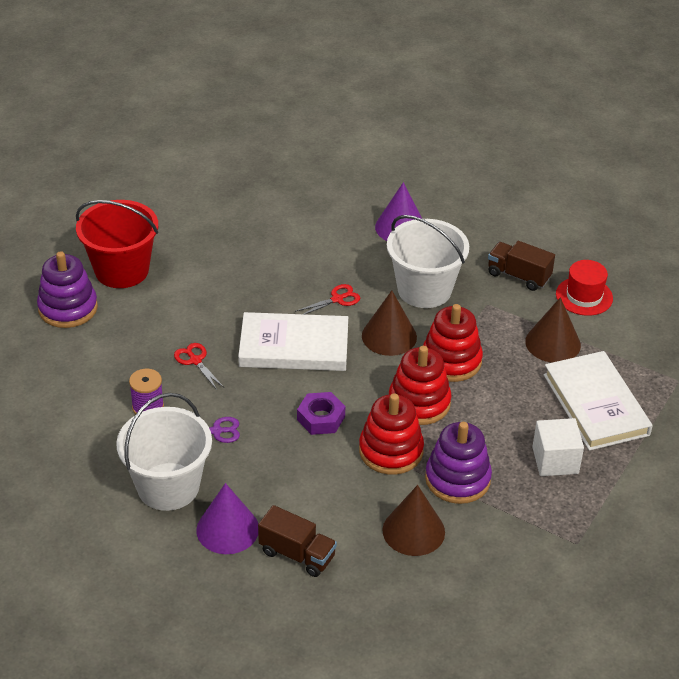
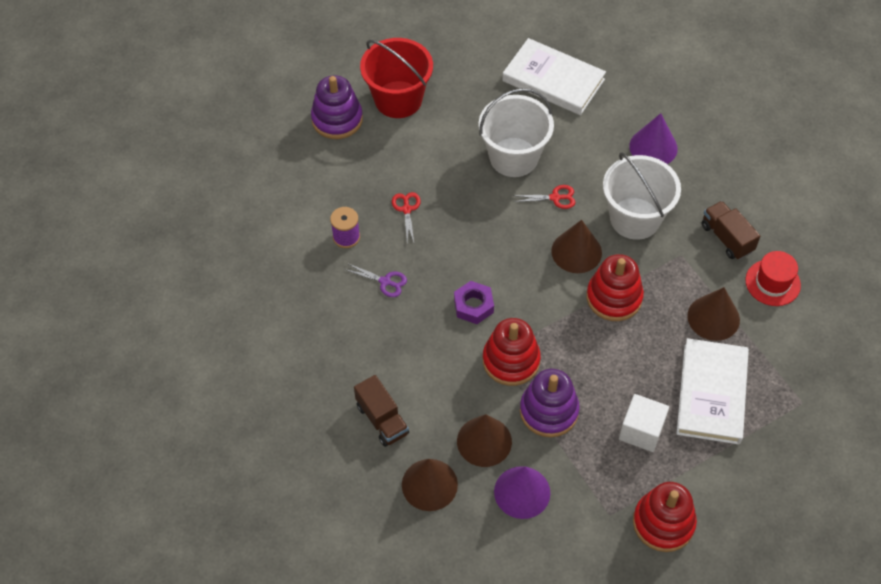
camera: 30 degrees right, 15 degrees up
white bucket [116,393,212,511] -> white bucket moved to [479,88,554,177]
purple cone [196,483,258,554] -> purple cone moved to [494,466,550,519]
white book [238,312,348,371] -> white book moved to [502,38,606,115]
red stacking toy [389,346,452,425] -> red stacking toy moved to [633,482,697,552]
none -> brown cone [402,459,458,511]

